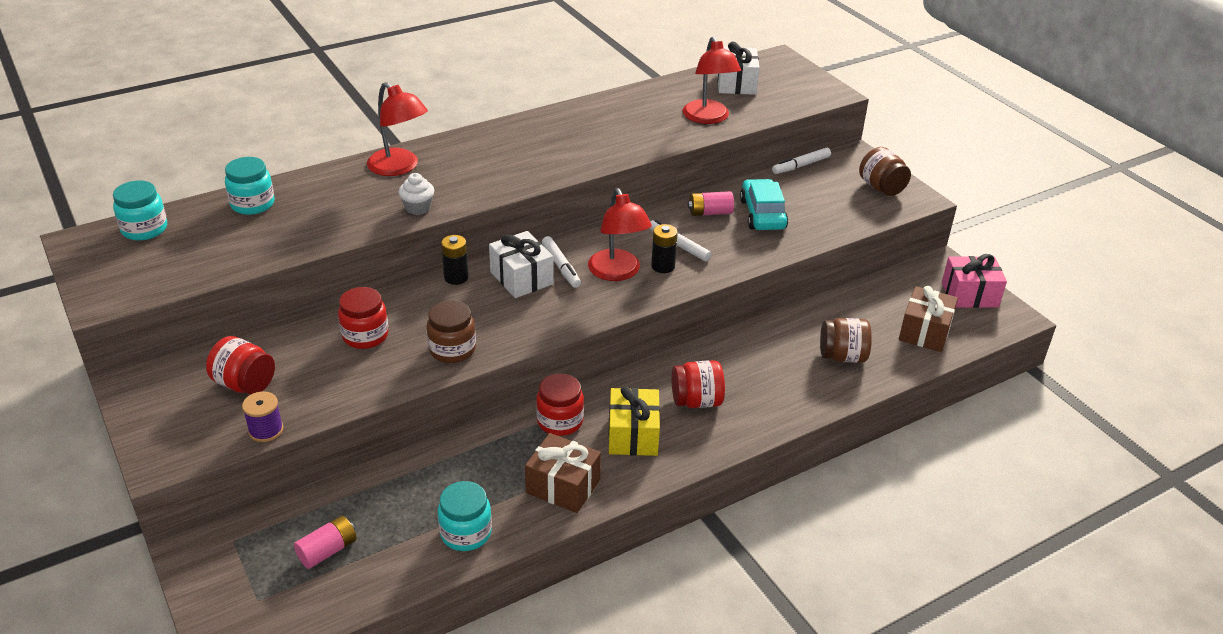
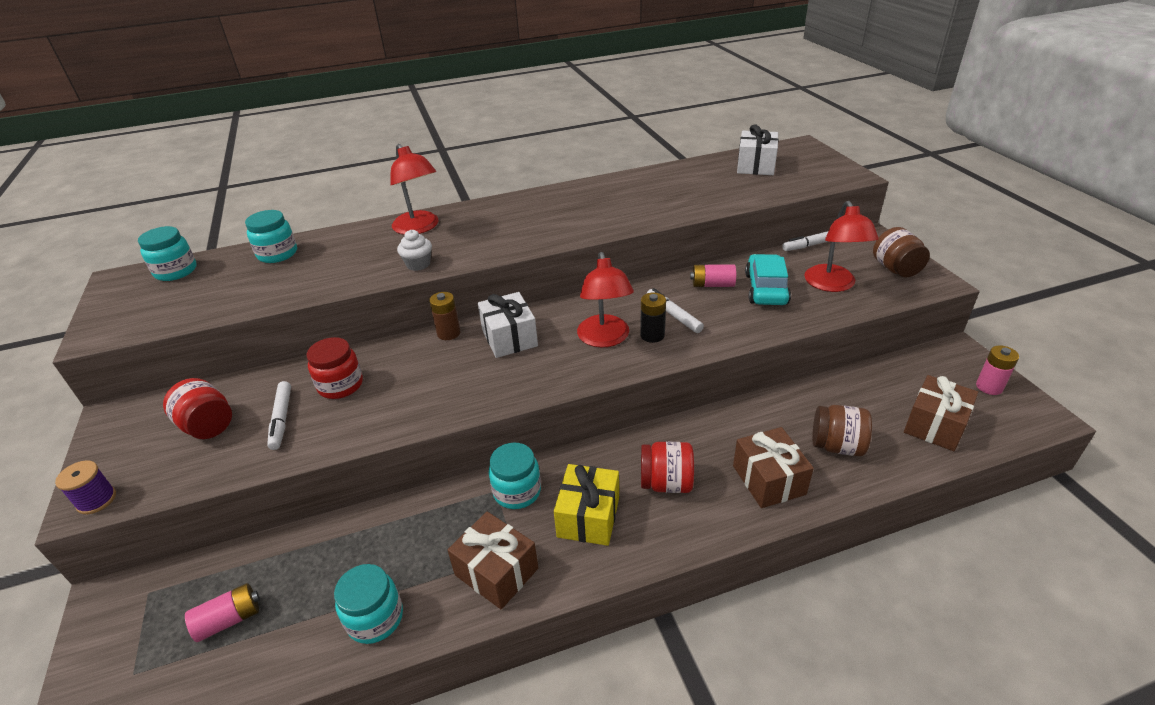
camera: 15 degrees right, 0 degrees up
purple spool [242,391,283,442] -> purple spool moved to [55,460,116,514]
brown jar [427,300,476,363] -> none
black battery [441,235,469,285] -> brown battery [429,292,461,340]
red jar [536,373,584,436] -> turquoise jar [489,443,541,509]
white marker [542,236,581,288] -> white marker moved to [267,381,291,450]
red lamp [682,36,741,124] -> red lamp moved to [804,201,879,292]
pink gift [942,254,1007,308] -> pink battery [976,345,1019,395]
none -> brown gift [733,427,814,508]

